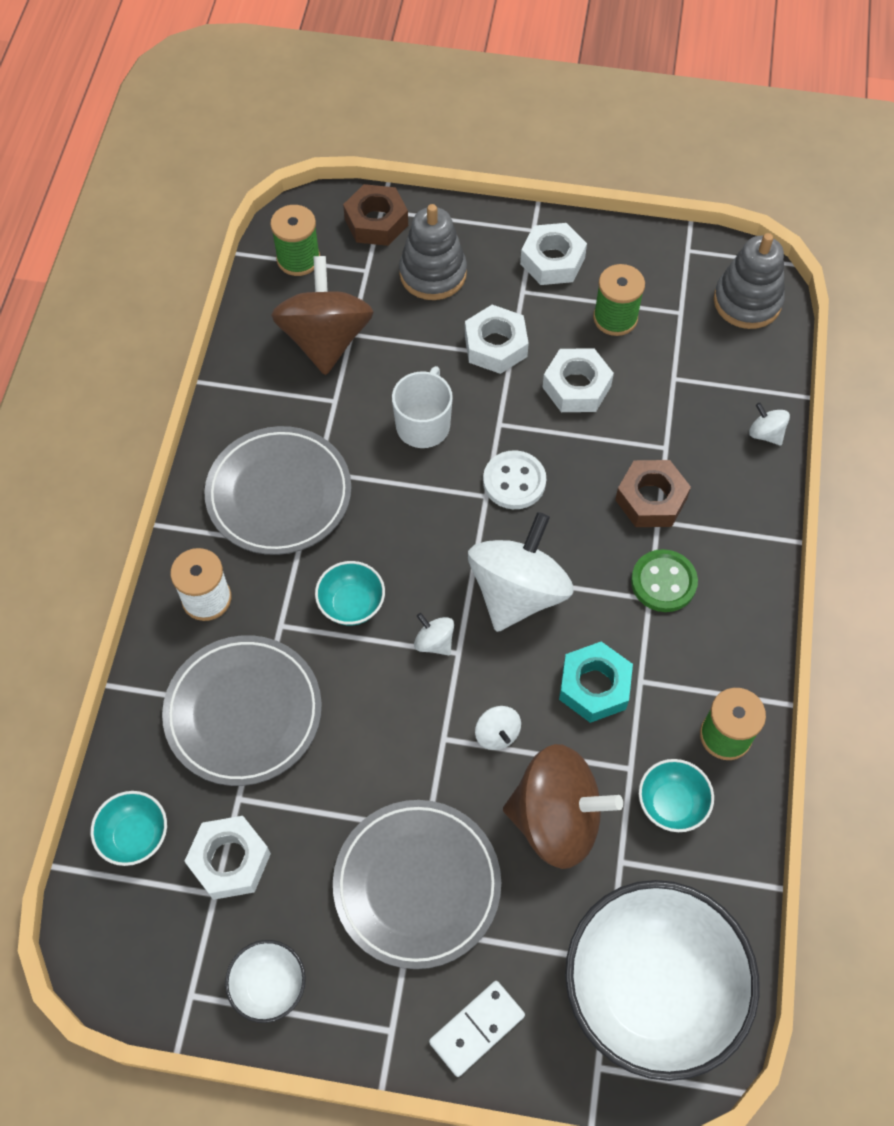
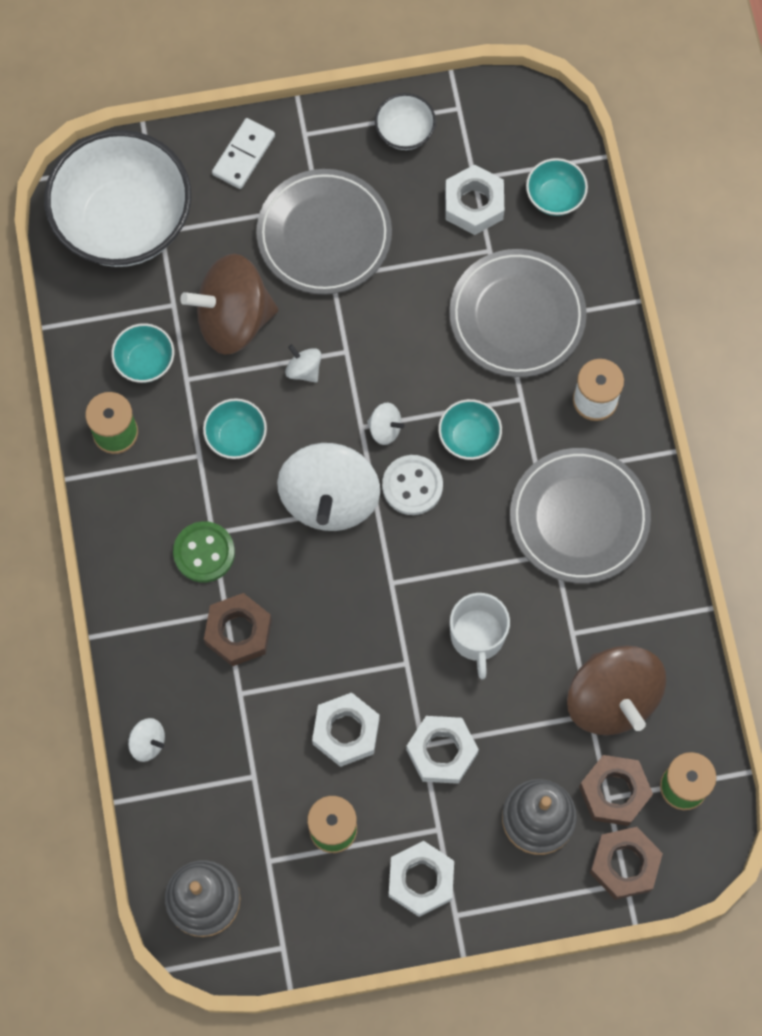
camera: 160 degrees right, 10 degrees up
white button [483,450,546,509] -> white button moved to [382,455,443,515]
turquoise nut [559,641,633,723] -> turquoise bowl [203,398,267,459]
none -> brown nut [579,755,653,826]

